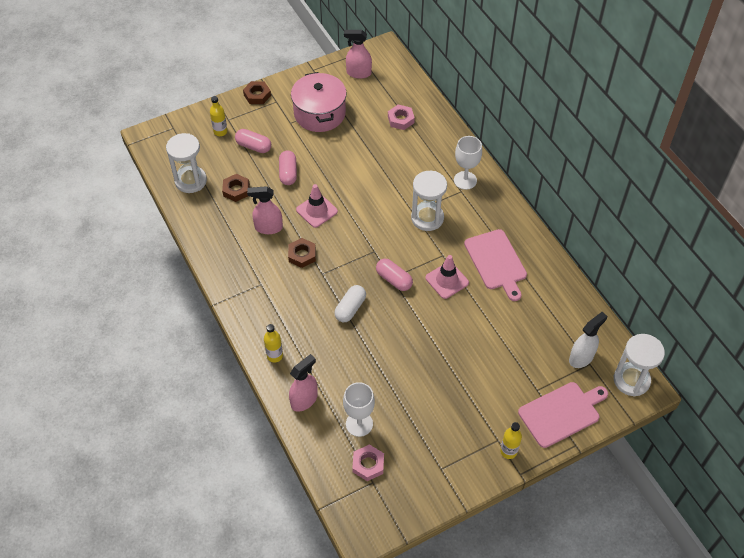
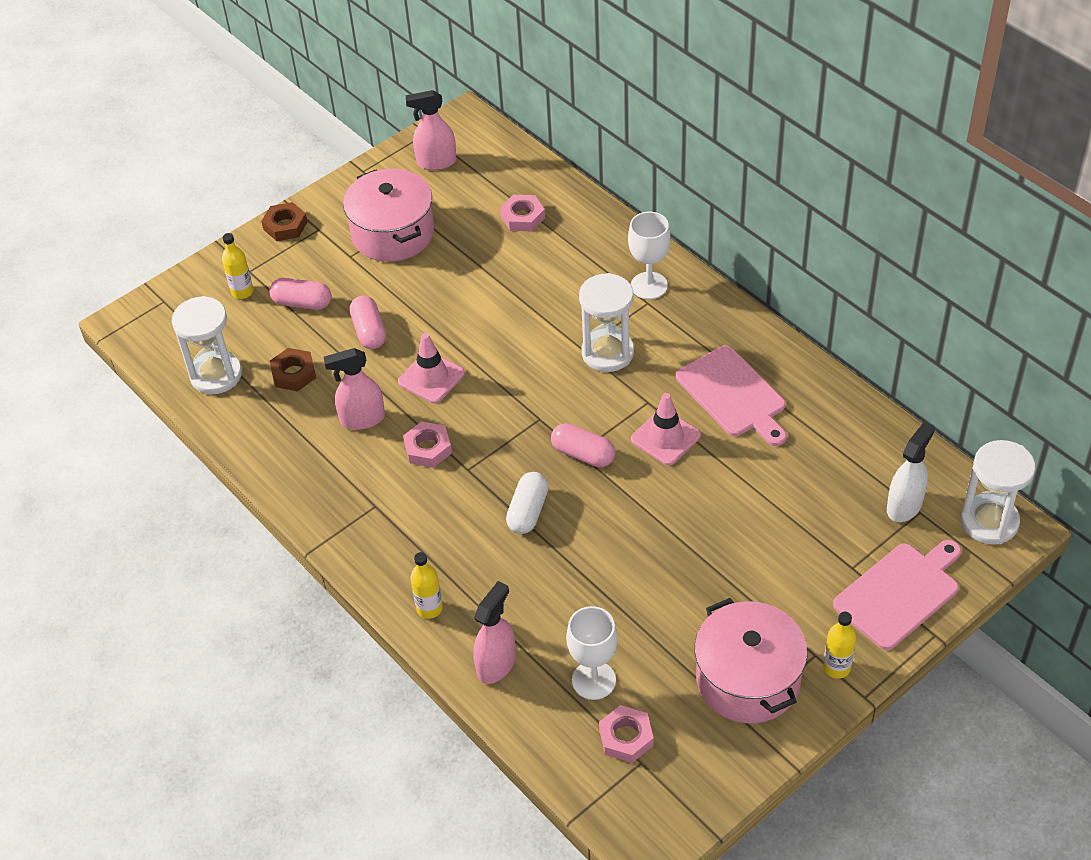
camera: 10 degrees left, 5 degrees down
brown nut [288,238,316,268] -> pink nut [403,421,452,468]
none -> pink pot [695,598,808,723]

